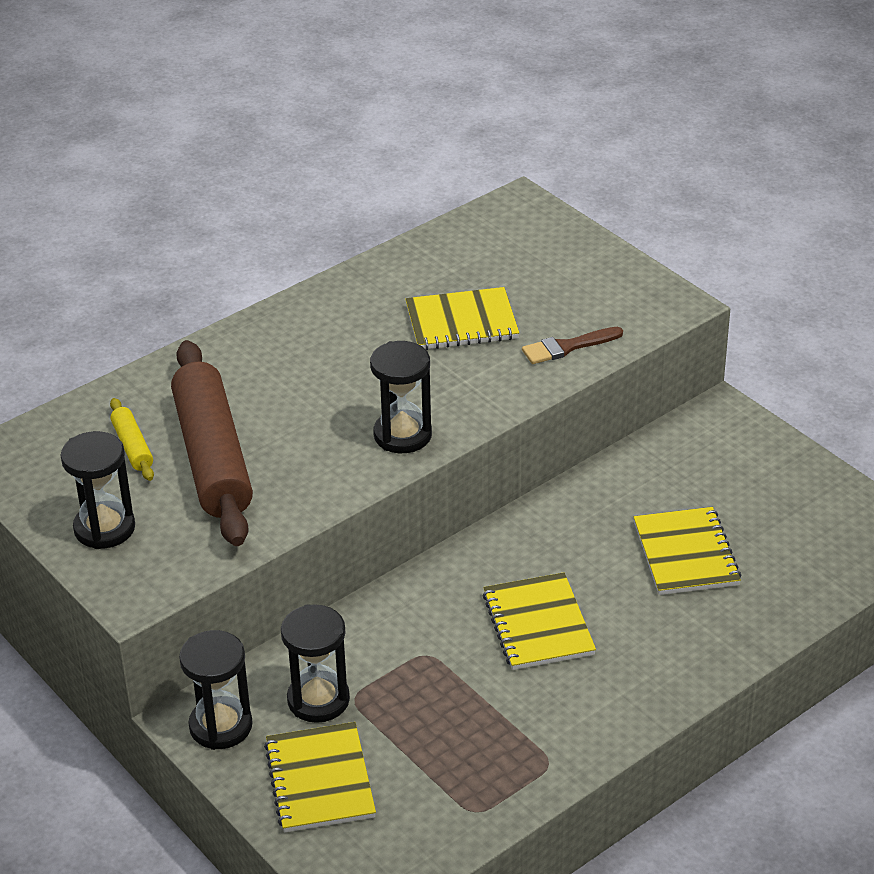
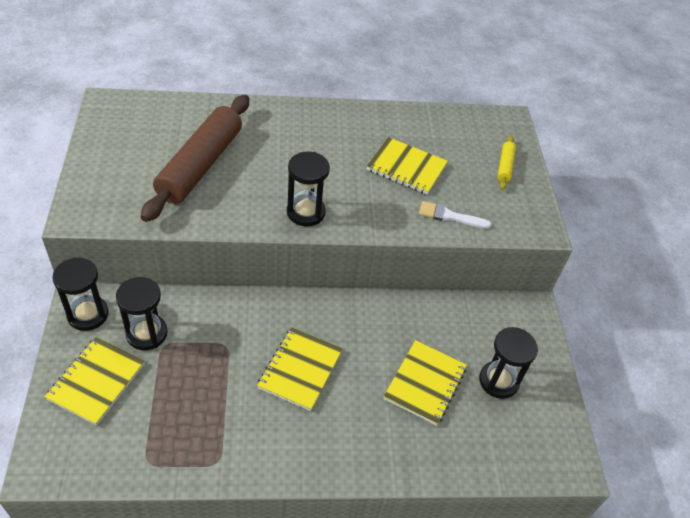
camera: 30 degrees right, 10 degrees up
black hourglass [60,431,135,549] -> black hourglass moved to [479,327,538,399]
yellow rolling pin [110,398,154,481] -> yellow rolling pin moved to [497,135,516,190]
brown brush [522,327,623,364] -> white brush [419,201,491,229]

